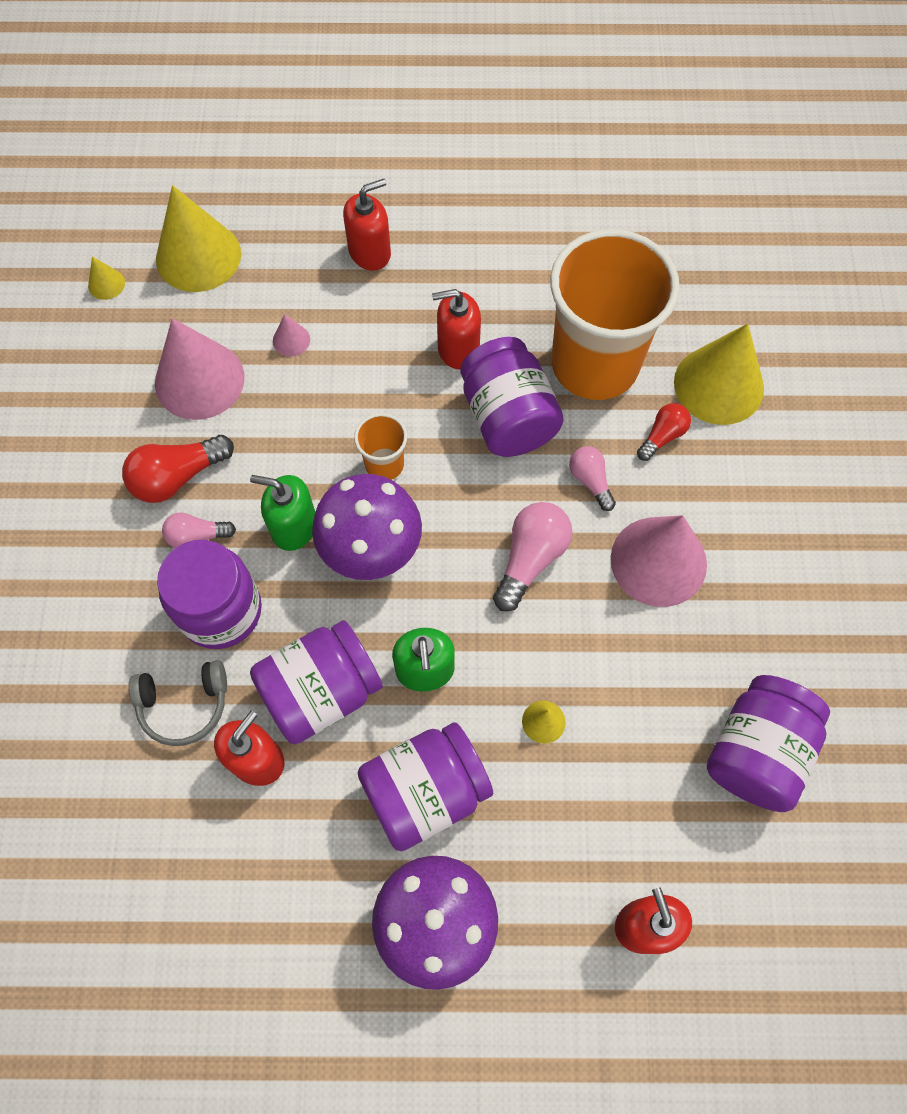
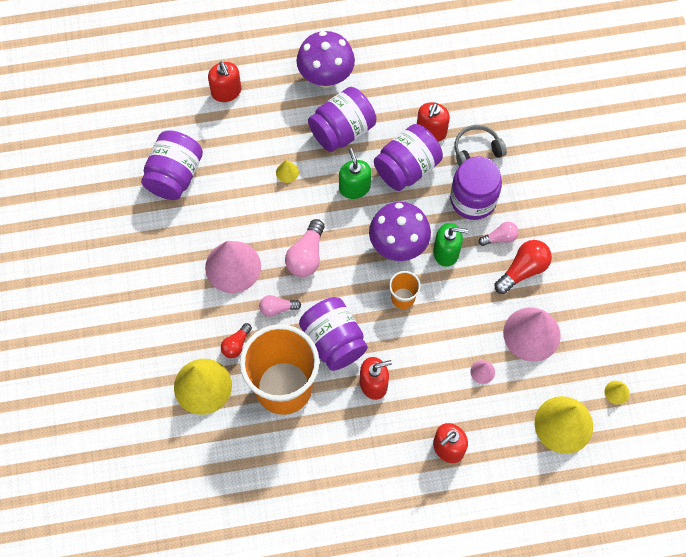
camera: 170 degrees right, 0 degrees up
pink light bulb [569,446,616,511] -> pink light bulb turned 120 degrees clockwise [259,295,301,317]

